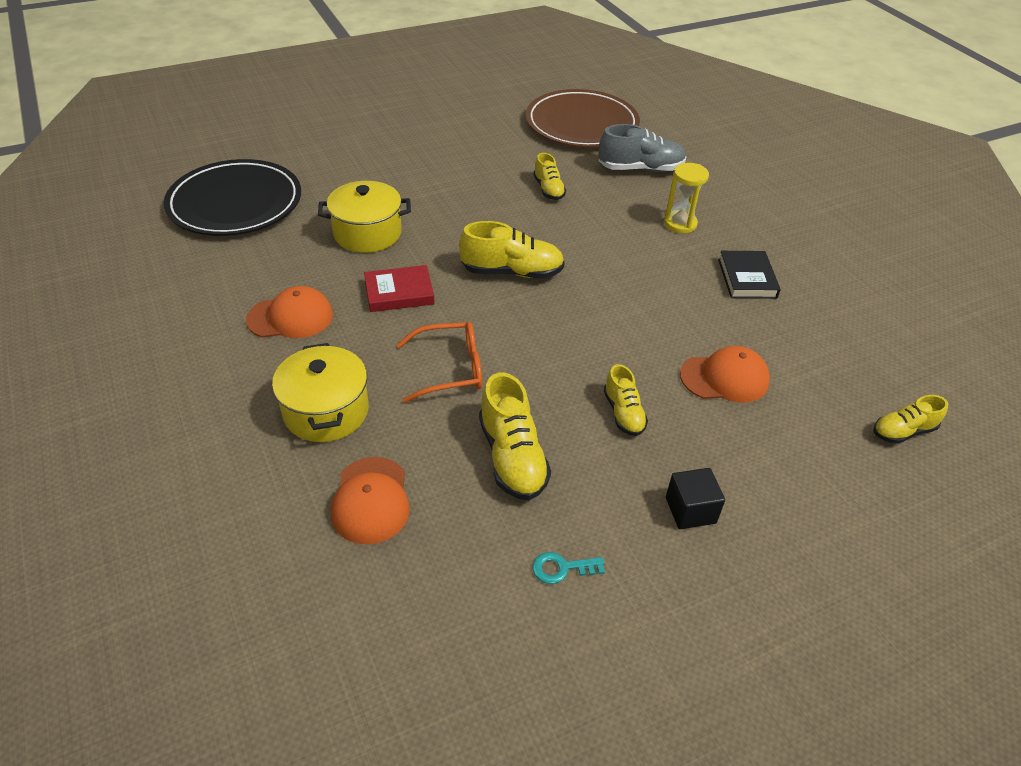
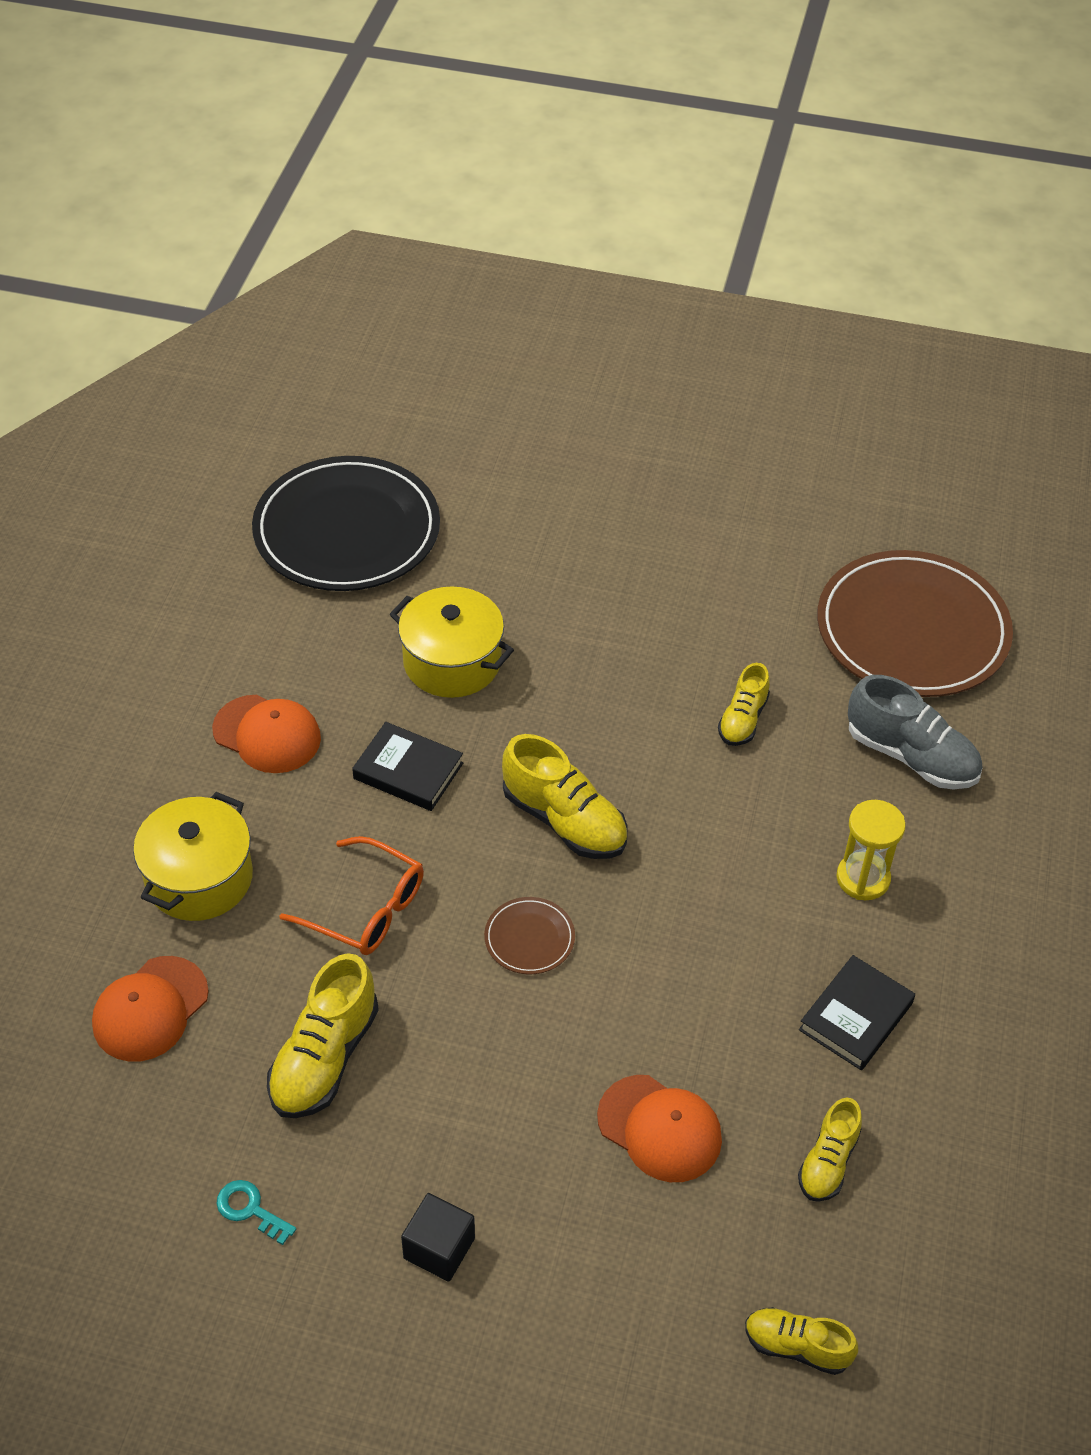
camera: 40 degrees right, 5 degrees up
red book [364,265,435,312] -> black book [352,722,463,811]
yellow shoe [604,364,648,436] -> yellow shoe moved to [798,1098,862,1202]
none -> brown plate [484,897,575,974]

